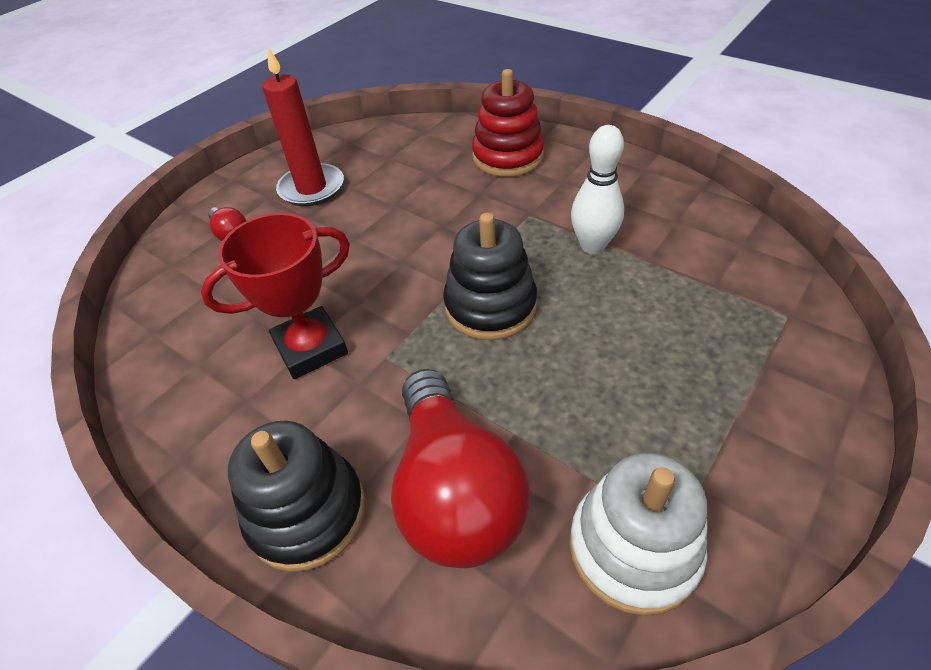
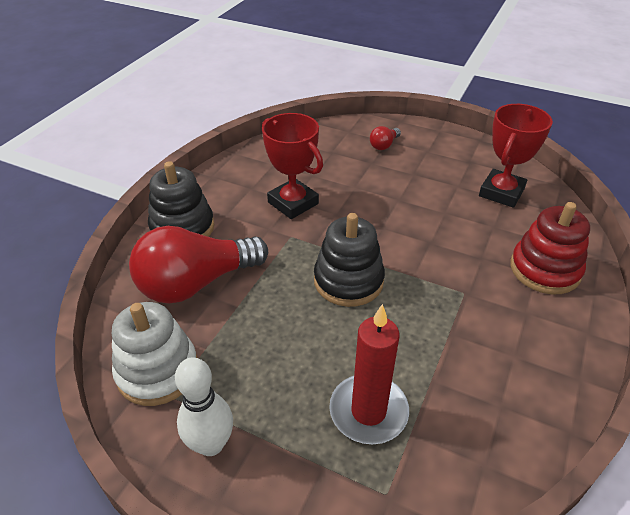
camera: 75 degrees right, 5 degrees down
red candle [262,47,344,206] -> red candle moved to [329,304,409,444]
white bowling pin [571,125,624,254] -> white bowling pin moved to [175,358,233,456]
none -> red trophy [479,104,553,208]

